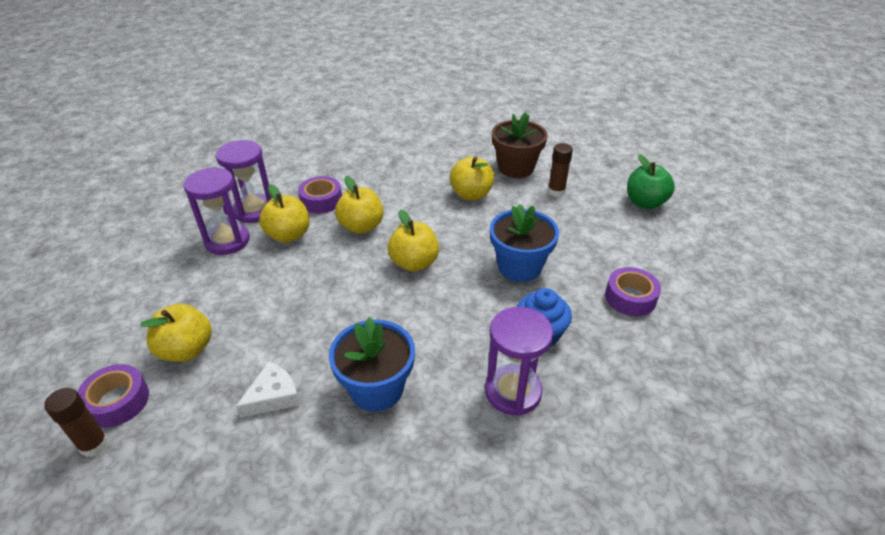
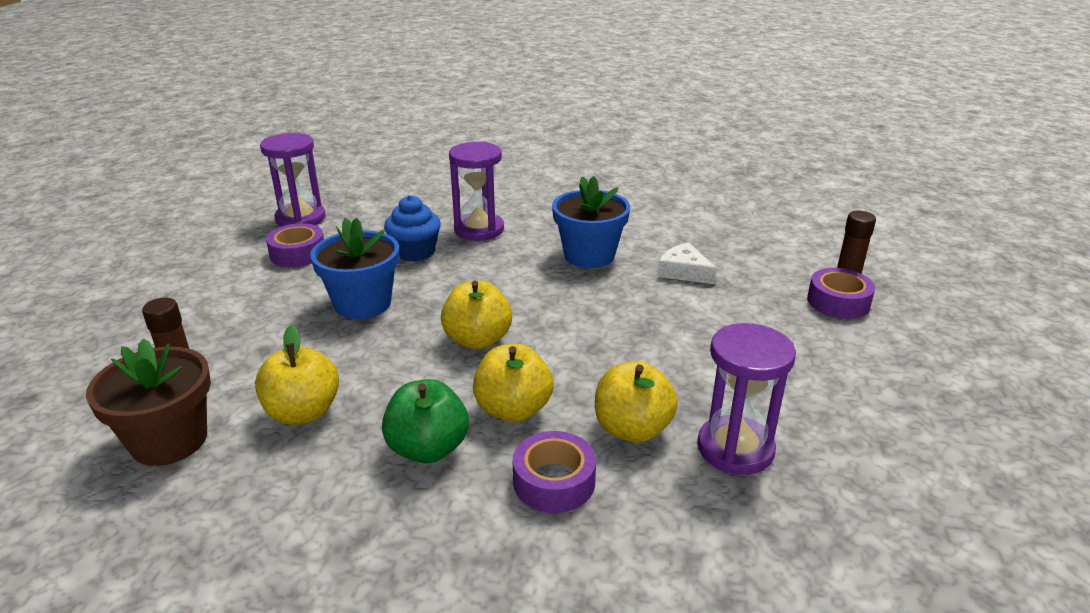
camera: 155 degrees left, 10 degrees down
yellow apple [140,303,212,362] -> none
purple hourglass [216,140,272,223] -> purple hourglass moved to [260,133,325,227]
white cheese [236,361,300,418] -> white cheese turned 60 degrees clockwise [658,242,716,284]
green apple [627,154,675,209] -> green apple moved to [382,379,469,463]

